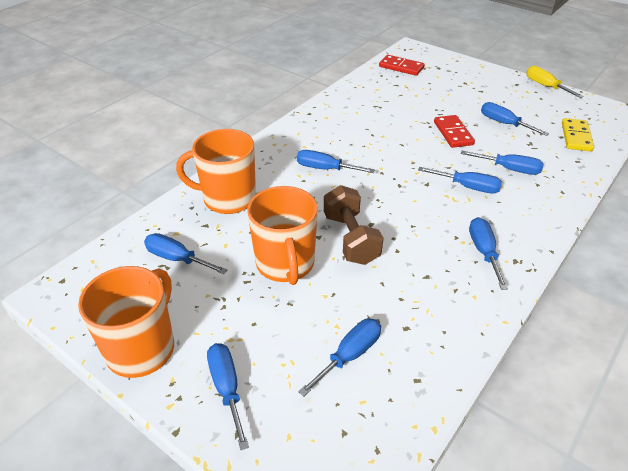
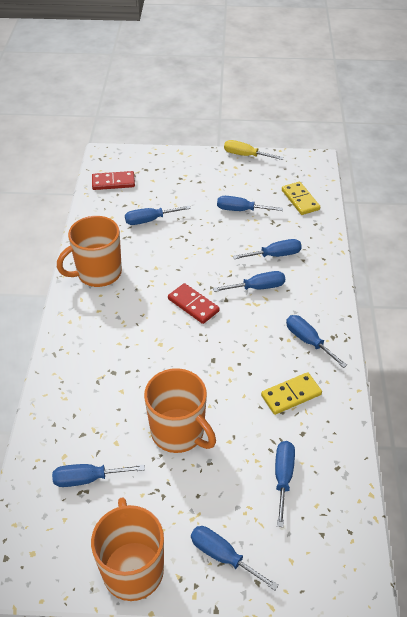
camera: 35 degrees left, 5 degrees up
orange mug [176,129,256,214] -> orange mug moved to [57,216,122,287]
blue screwdriver [297,150,375,173] -> blue screwdriver moved to [125,205,191,225]
brown dumbbell [324,185,383,265] -> none
red domino [434,115,475,148] -> red domino moved to [168,283,220,324]
none -> yellow domino [261,372,322,415]

